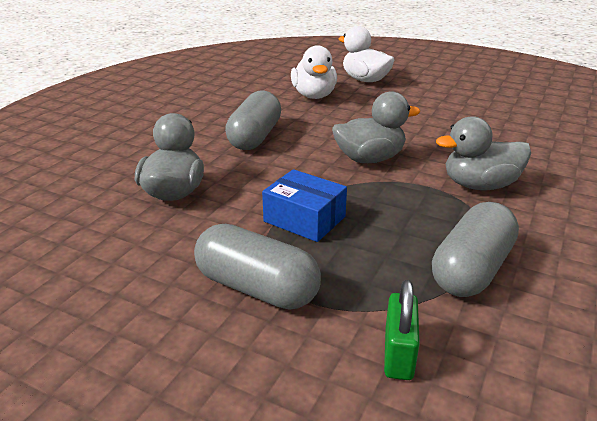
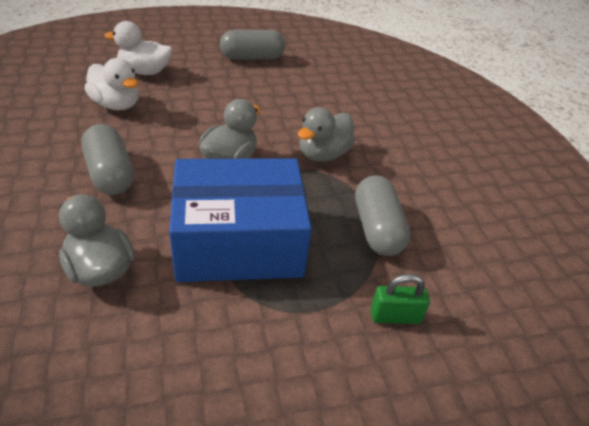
camera: 45 degrees left, 10 degrees up
grey capsule [194,224,321,310] -> grey capsule moved to [220,30,285,60]
blue box [262,169,347,242] -> blue box [169,158,312,282], size x2.12
green padlock [384,280,420,380] -> green padlock turned 60 degrees counterclockwise [371,274,430,324]

